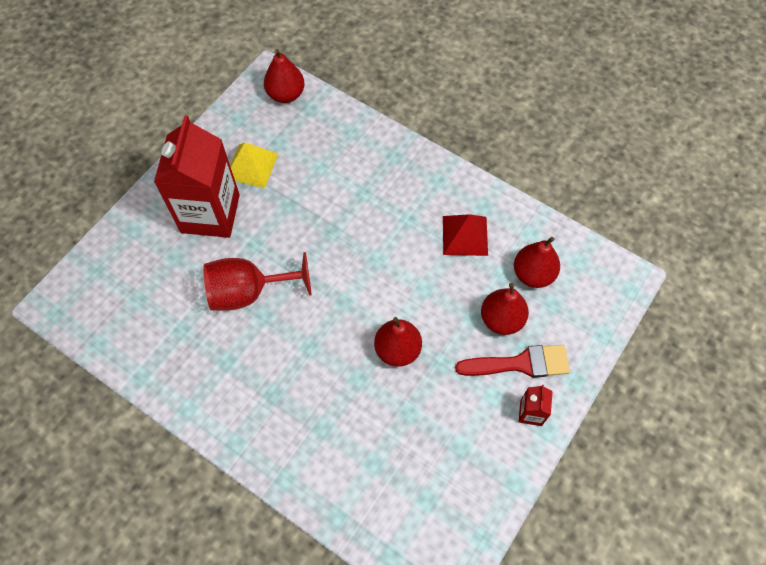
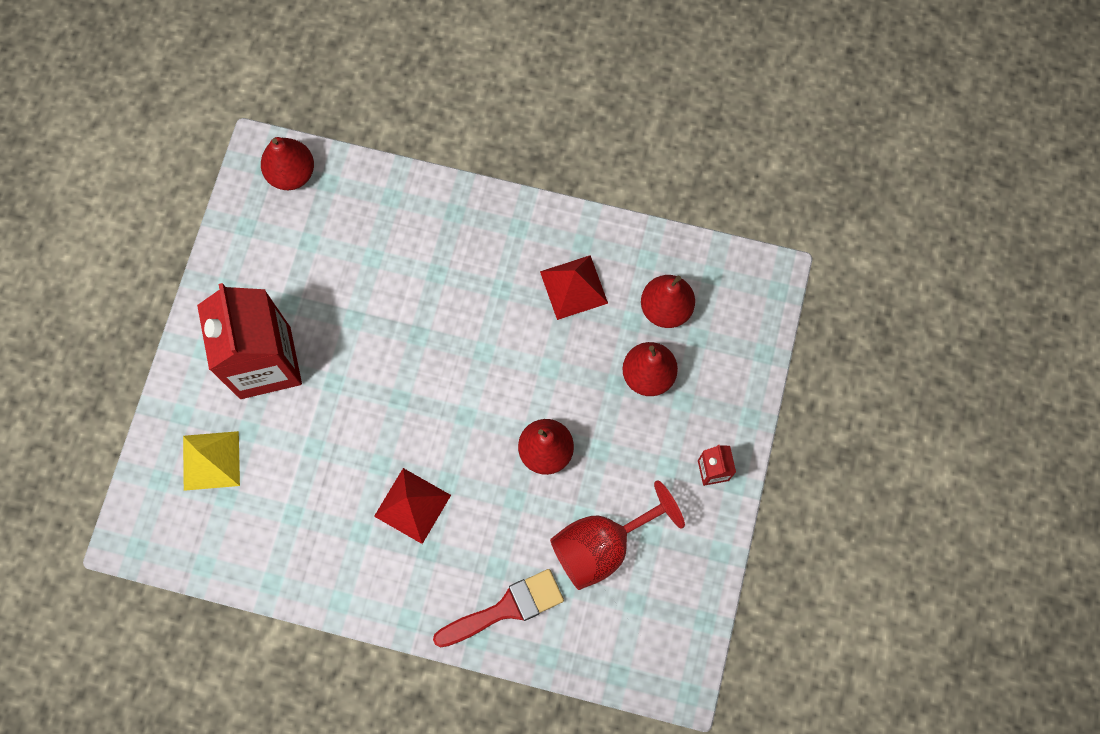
camera: 20 degrees left, 10 degrees up
red goblet [203,252,311,310] -> red goblet moved to [550,480,685,590]
yellow pyramid [230,142,278,188] -> yellow pyramid moved to [183,431,240,491]
red brush [455,345,570,378] -> red brush moved to [433,569,564,648]
none -> red pyramid [374,468,451,544]

